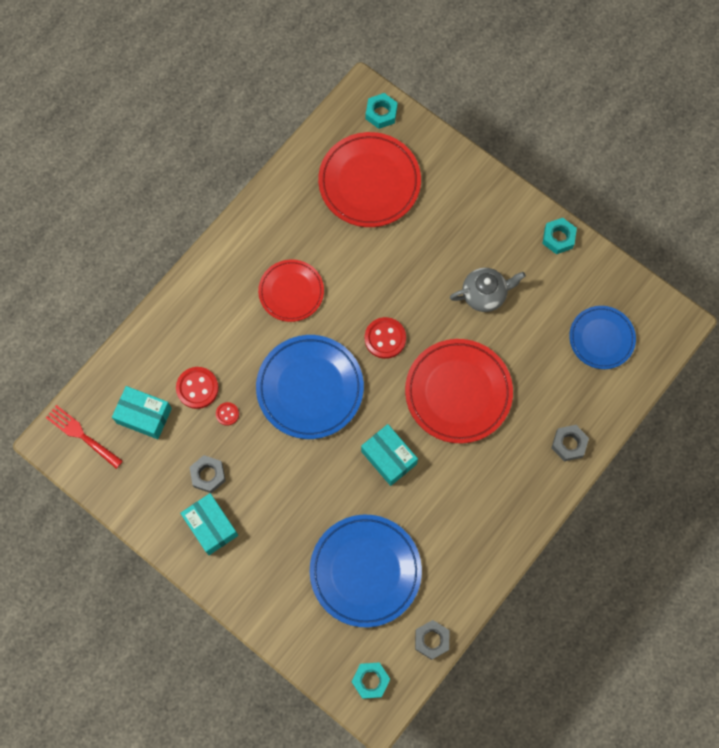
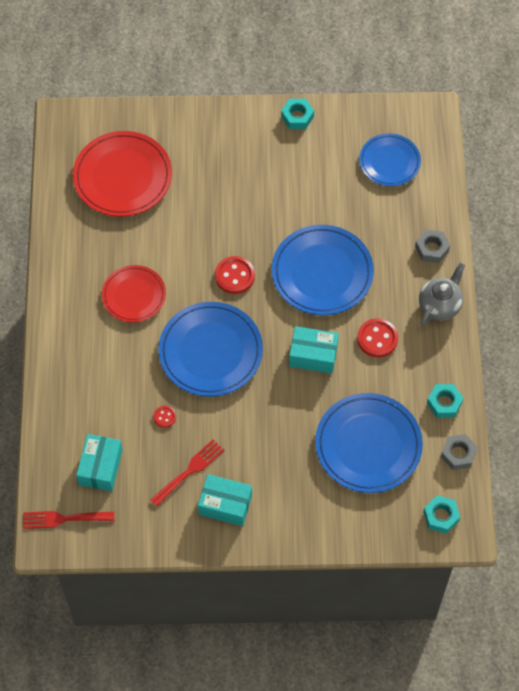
camera: 40 degrees left, 10 degrees down
turquoise box [112,386,172,439] -> turquoise box turned 60 degrees counterclockwise [76,434,123,491]
red button [176,367,219,409] -> red button moved to [357,318,398,357]
grey nut [189,455,226,493] -> red fork [150,439,225,507]
turquoise nut [366,93,398,129] -> turquoise nut moved to [427,384,464,418]
red plate [405,339,513,443] -> blue plate [272,225,374,315]
grey teapot [450,268,526,312] -> grey teapot moved to [419,262,465,326]

